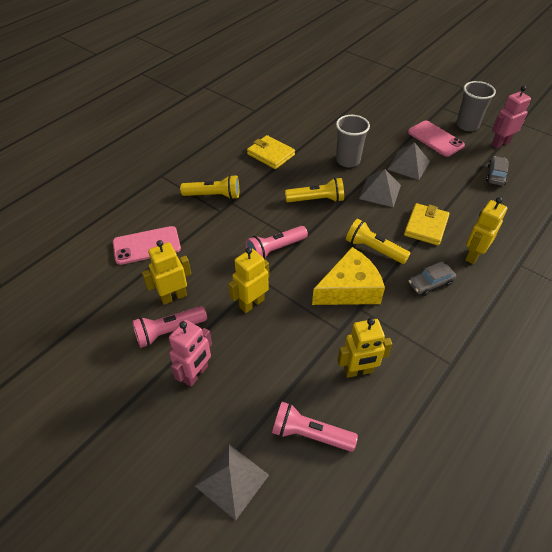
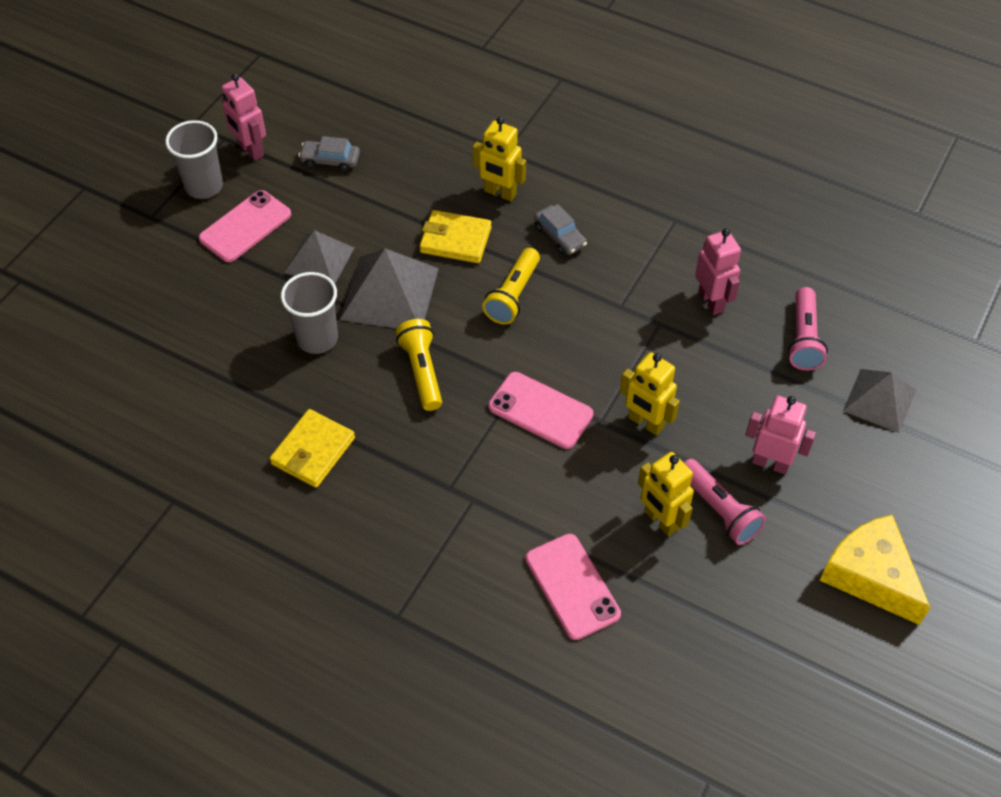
camera: 100 degrees left, 5 degrees up
yellow flashlight [180,175,239,199] -> none
pink flashlight [245,226,308,259] -> pink phone [488,372,593,449]
yellow cheese [312,247,385,305] -> yellow cheese moved to [820,515,930,625]
yellow robot [337,318,392,378] -> pink robot [695,228,741,315]
grey pyramid [359,169,401,208] -> grey pyramid [340,248,439,328], size x1.51

